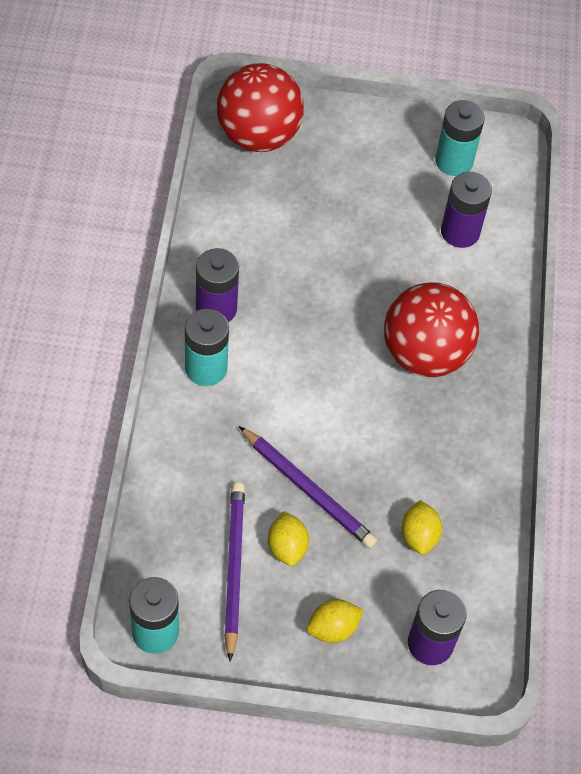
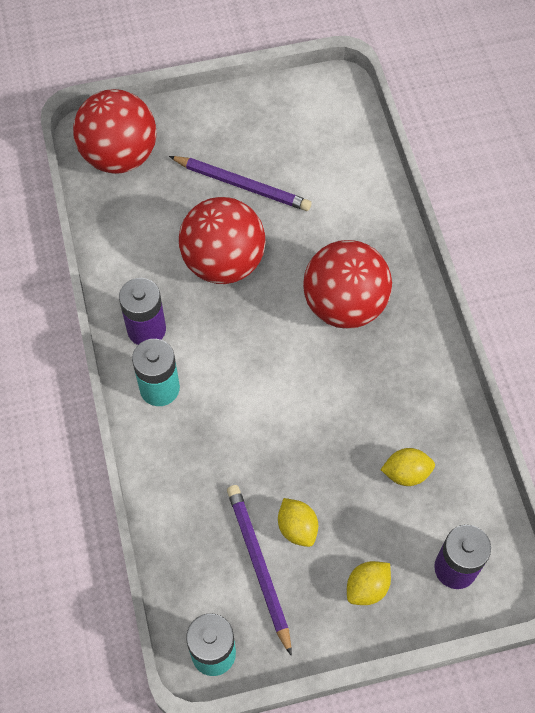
camera: 15 degrees left, 5 degrees up
purple pencil [239,426,377,548] -> purple pencil moved to [169,156,311,211]
yellow lemon [401,500,442,555] -> yellow lemon turned 75 degrees counterclockwise [380,448,435,486]
turquoise battery [435,100,485,176] -> none
purple battery [441,172,492,248] -> none
none -> red ball [179,197,266,284]

